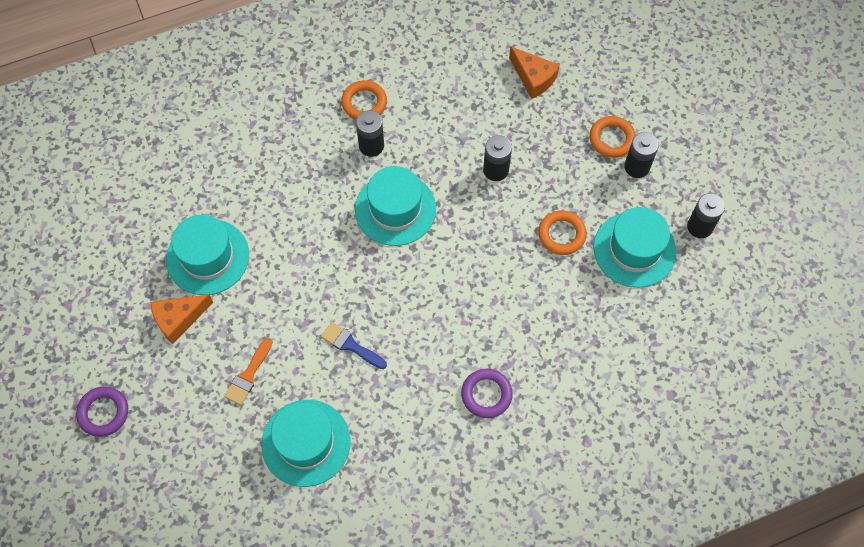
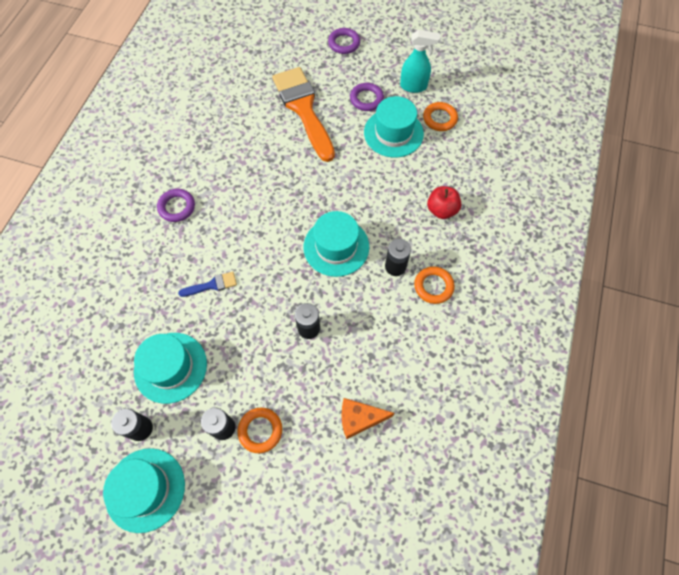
camera: 130 degrees right, 0 degrees up
orange cheese [150,294,213,344] -> purple ring [350,83,384,111]
orange brush [224,338,272,405] -> orange brush [272,67,335,162], size x2.37
turquoise hat [261,400,351,487] -> turquoise hat moved to [103,448,185,533]
blue brush [321,322,387,369] -> blue brush moved to [178,271,237,297]
orange ring [538,210,587,255] -> orange ring moved to [423,102,458,131]
none -> turquoise spray bottle [400,30,440,93]
none -> red apple [427,186,461,219]

